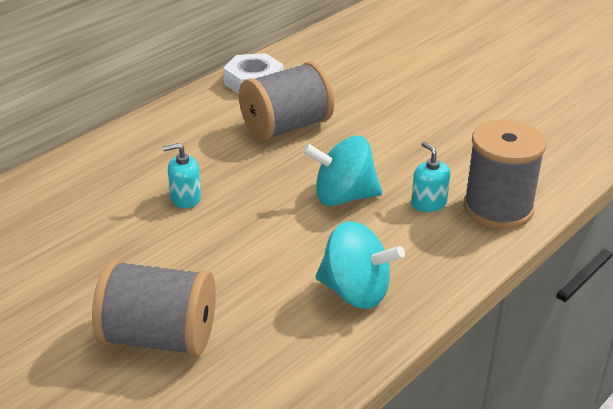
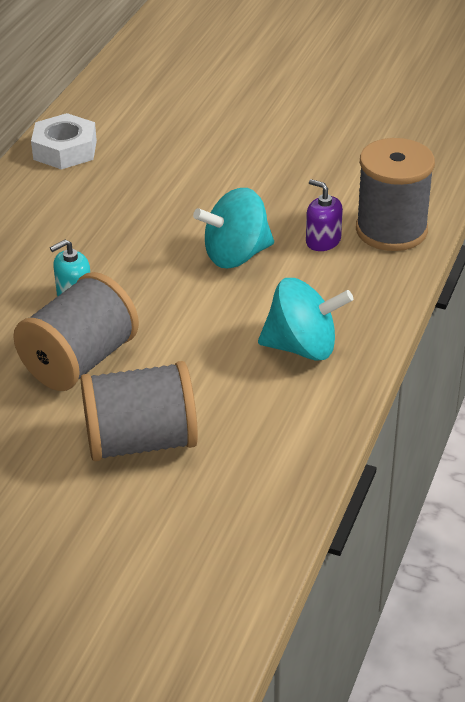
camera: 20 degrees left, 5 degrees up
grey spool [239,61,334,141] -> grey spool moved to [13,272,139,391]
turquoise soap dispenser [411,142,450,212] -> purple soap dispenser [306,179,343,251]

